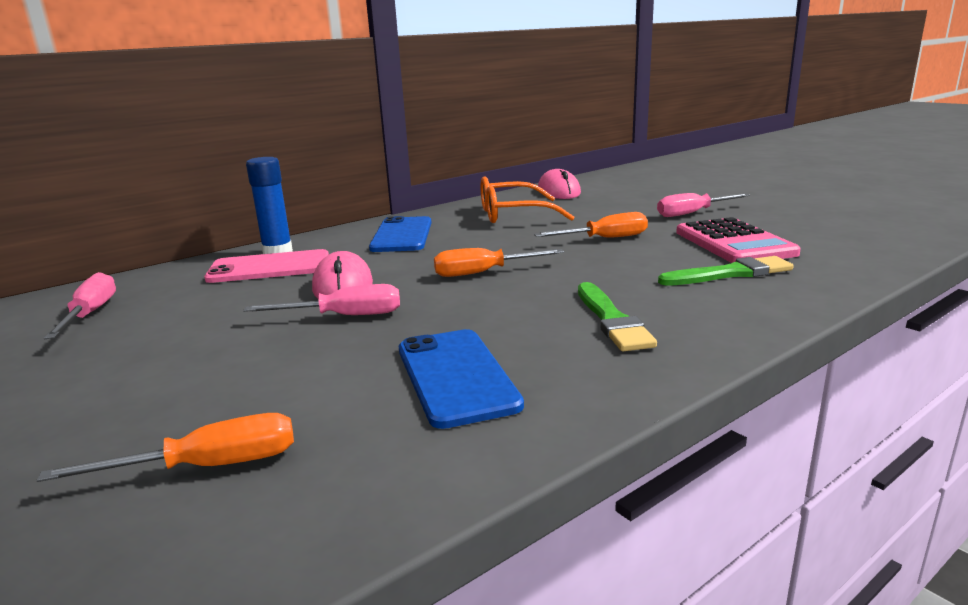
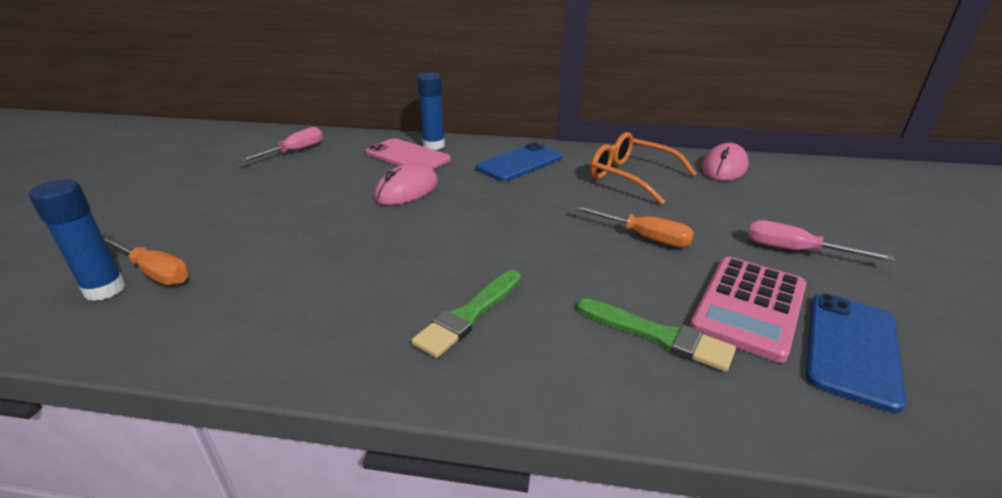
camera: 45 degrees right, 10 degrees up
pink screwdriver [243,284,400,315] -> none
blue phone [399,329,524,429] -> blue phone moved to [806,294,906,413]
orange screwdriver [434,248,564,277] -> none
none -> blue glue stick [29,180,126,301]

